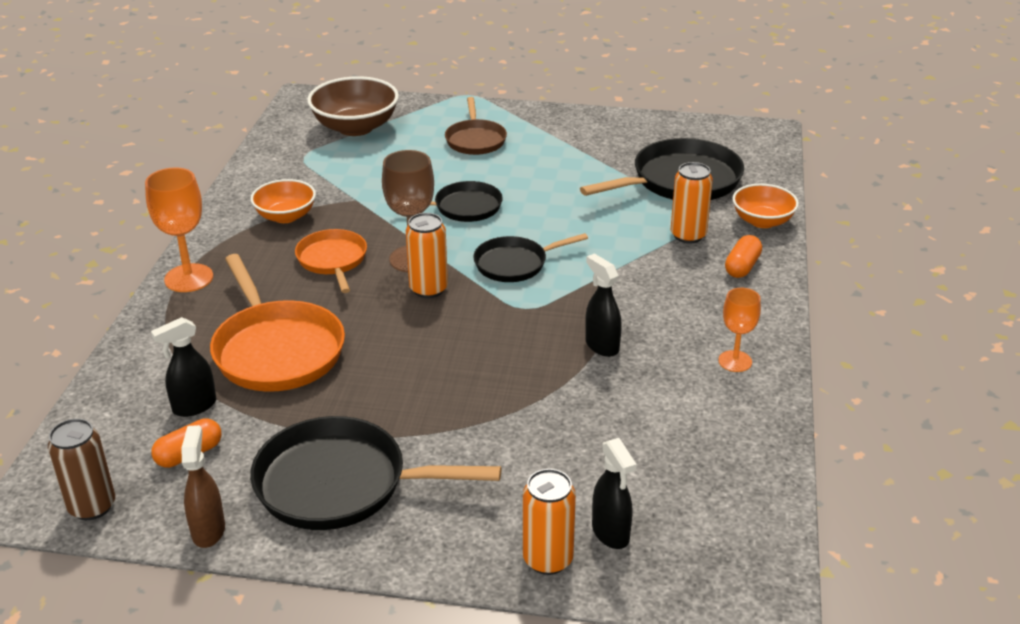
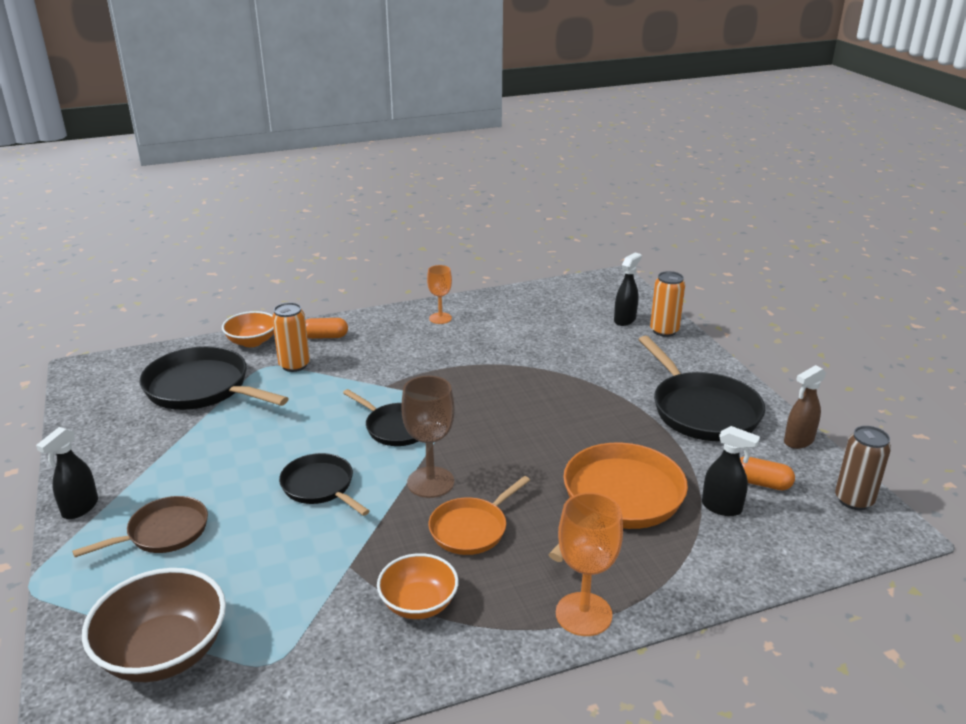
camera: 120 degrees left, 5 degrees down
orange can [406,213,448,298] -> none
black spray bottle [585,253,622,357] -> black spray bottle moved to [36,427,98,519]

